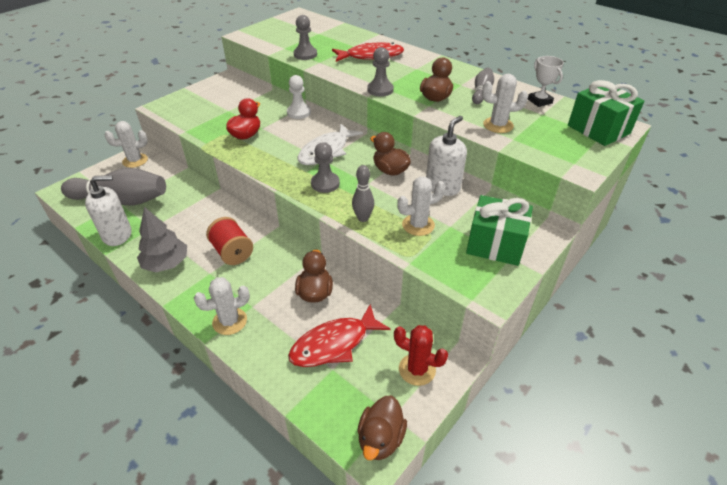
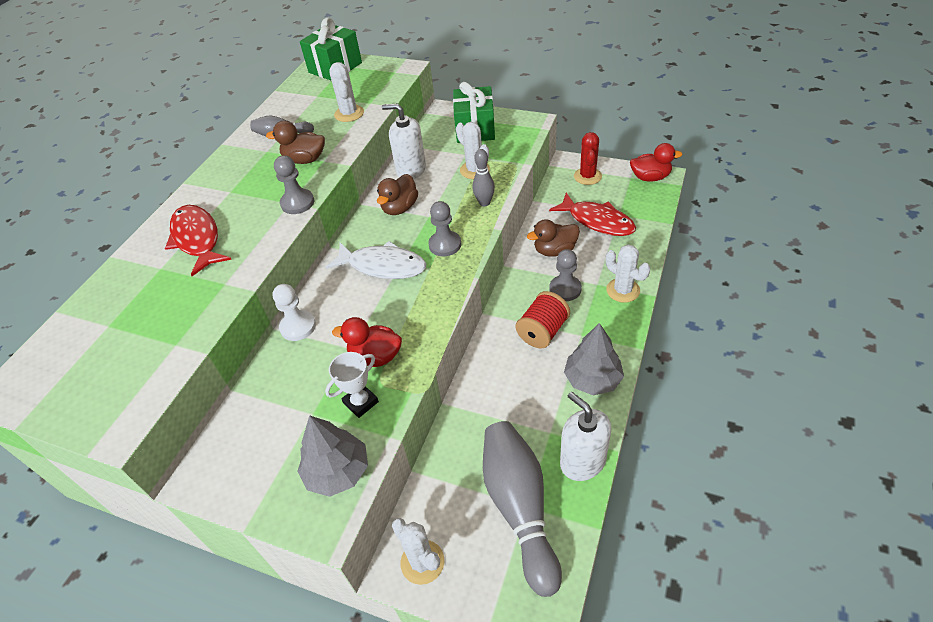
camera: 105 degrees left, 5 degrees up
grey pawn [294,15,317,60] -> grey pawn moved to [549,249,582,301]
brown duck [357,395,407,460] -> red duck [630,143,682,181]
white trophy [528,56,564,107] -> white trophy moved to [325,352,379,418]
none -> grey tree [297,415,368,497]

